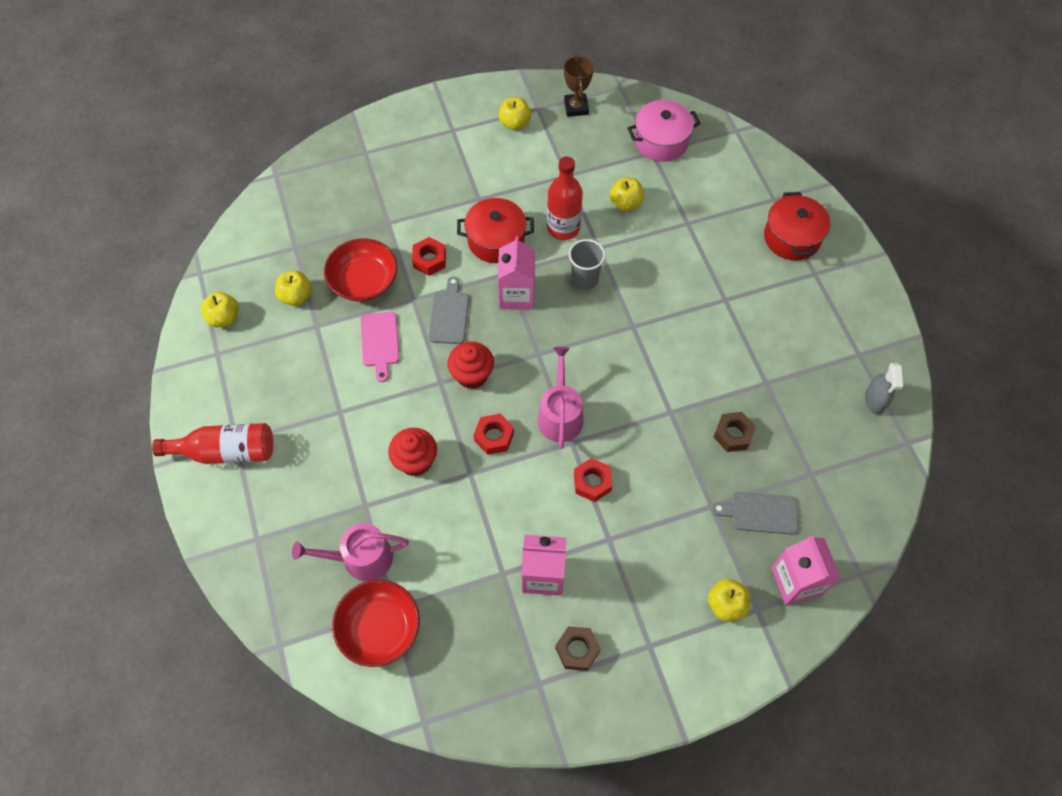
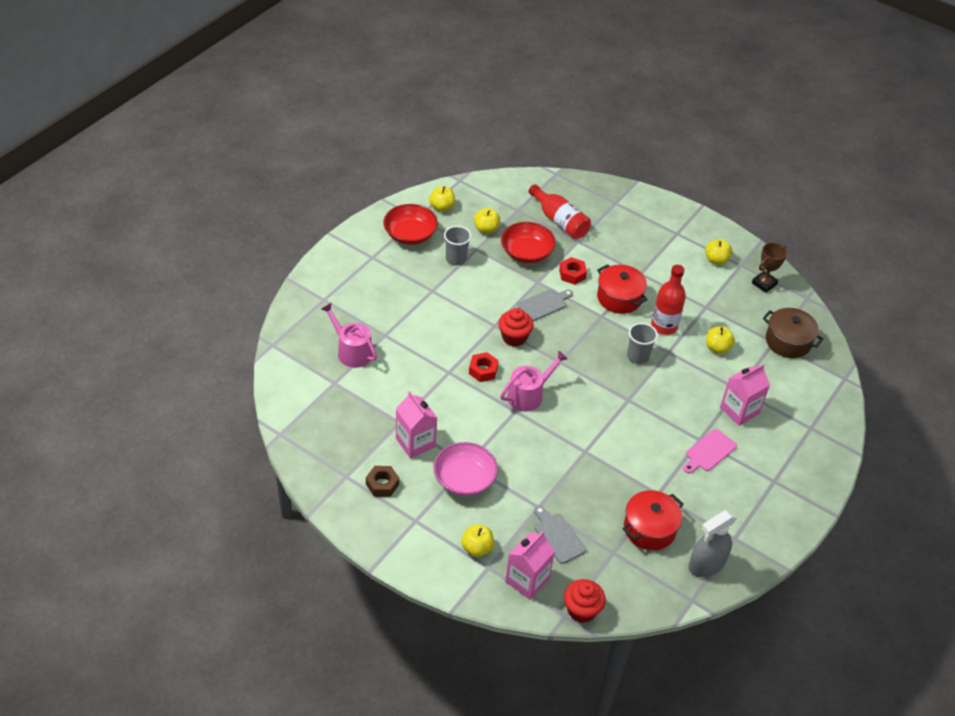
camera: 50 degrees right, 15 degrees down
red bottle [152,423,273,464] -> red bottle moved to [528,184,591,239]
red bowl [332,580,420,667] -> red bowl moved to [383,204,438,245]
pink cutting board [361,312,400,382] -> pink cutting board moved to [683,429,737,473]
red cupcake [388,428,437,476] -> red cupcake moved to [564,579,606,623]
pink carton [498,236,535,310] -> pink carton moved to [720,364,770,426]
red nut [574,458,612,502] -> none
pink pot [627,100,701,162] -> brown pot [763,308,824,358]
brown nut [714,412,756,452] -> none
red pot [764,192,830,260] -> red pot moved to [623,490,684,550]
grey spray bottle [865,363,903,415] -> grey spray bottle [689,510,737,577], size x1.50
none -> pink bowl [433,442,498,496]
none -> grey cup [444,226,471,265]

